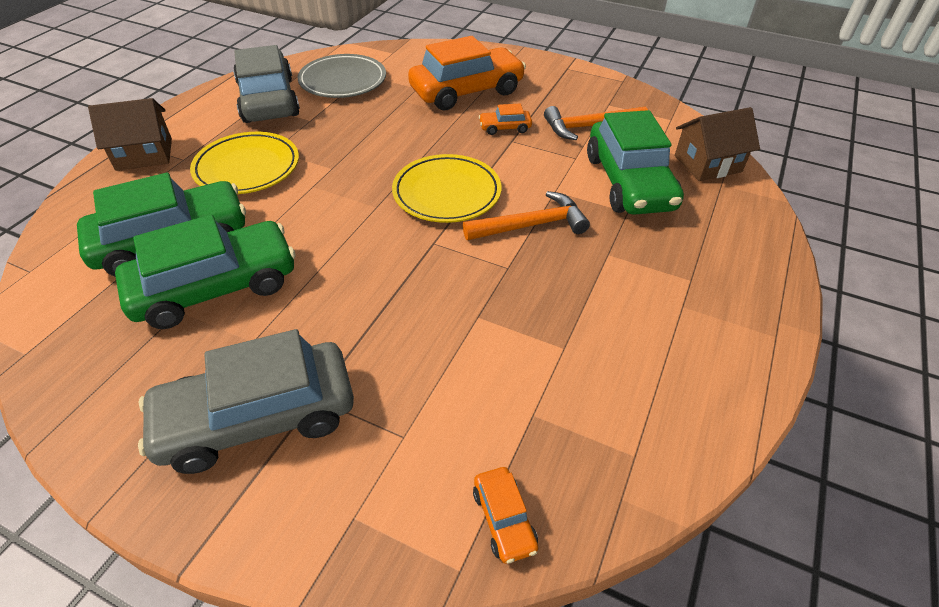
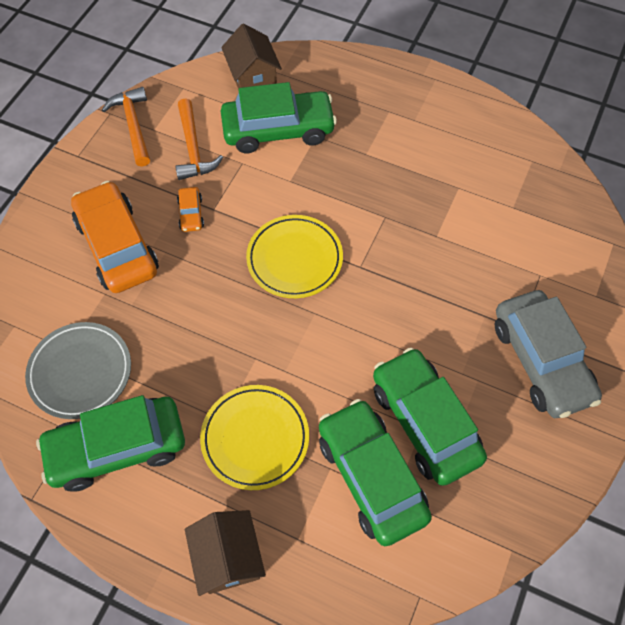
camera: 90 degrees left, 15 degrees up
grey car [233,45,300,123] -> green car [36,395,185,492]
orange hammer [463,191,590,240] -> orange hammer moved to [102,87,150,167]
orange car [473,467,538,564] -> none

